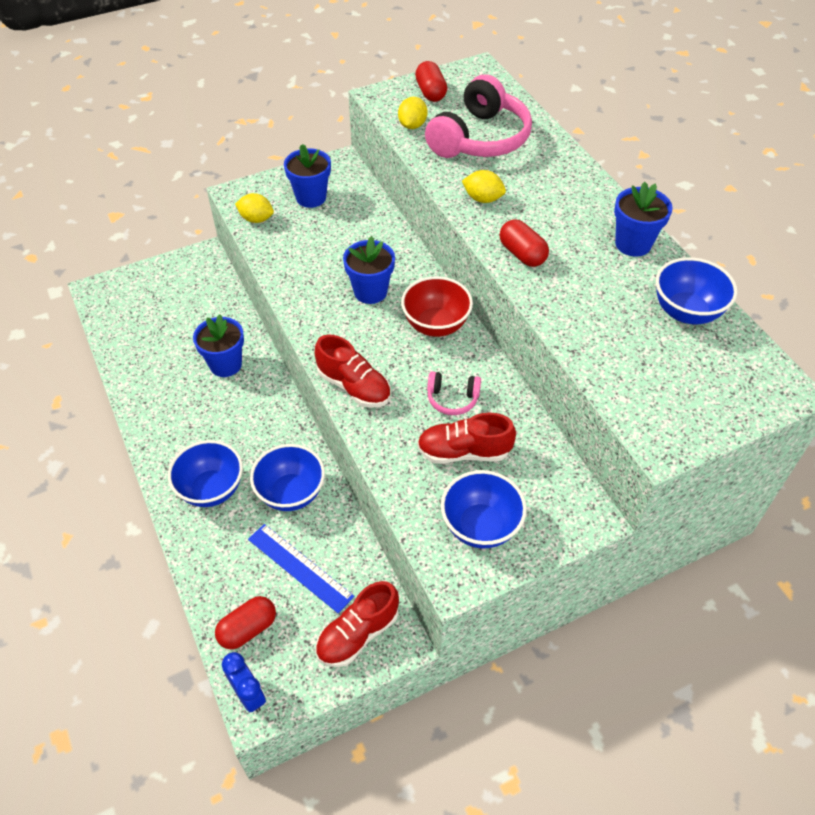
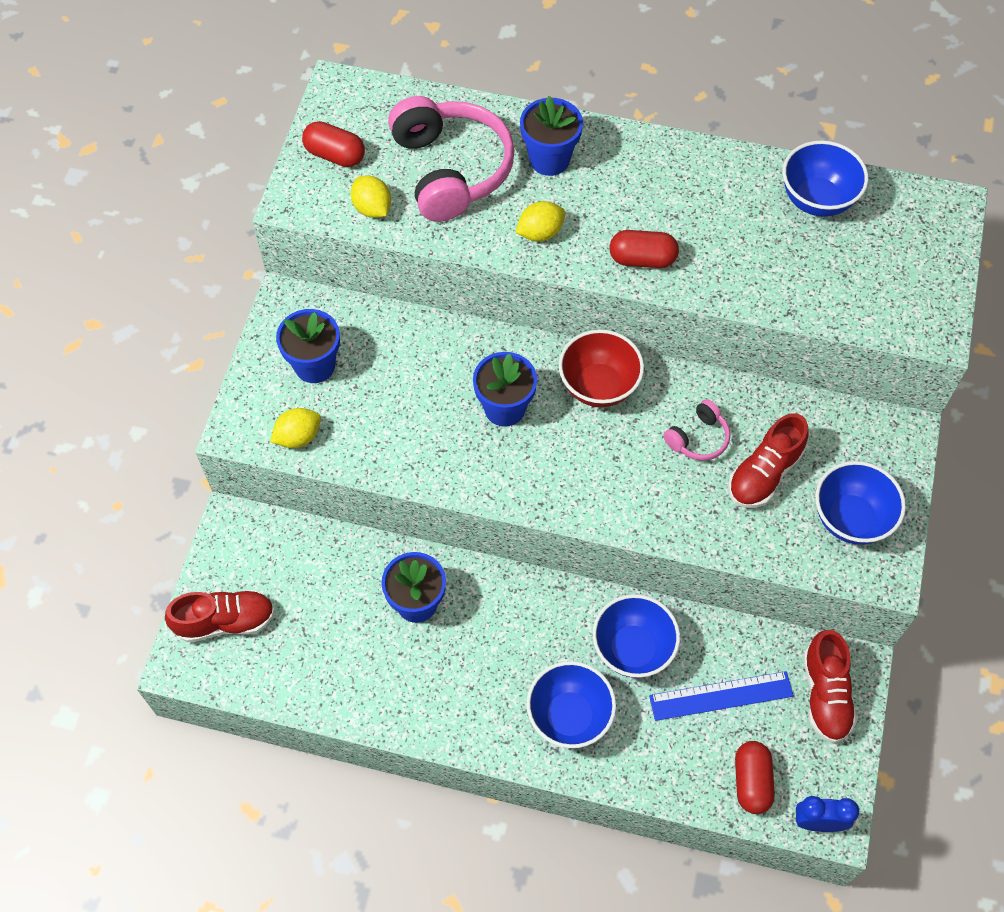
camera: 50 degrees left, 10 degrees up
red shoe [315,334,391,408] -> red shoe moved to [165,590,275,642]
blue flower pot [614,182,673,257] -> blue flower pot moved to [520,96,583,176]

